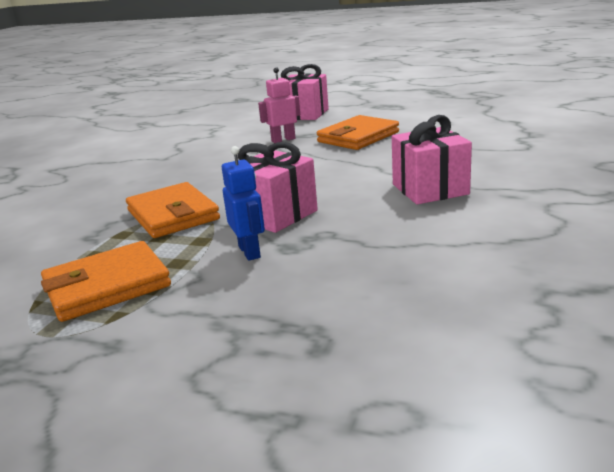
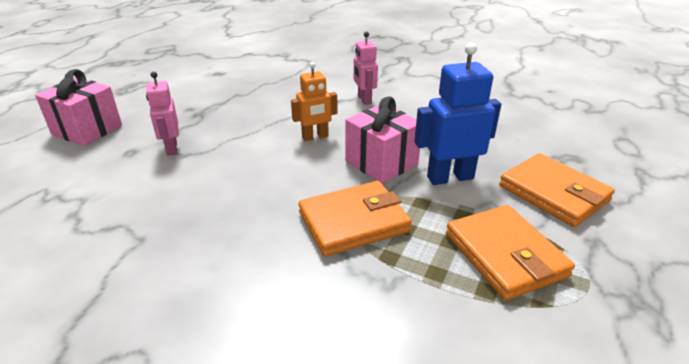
camera: 85 degrees left, 10 degrees up
blue robot [222,146,265,261] -> blue robot [414,43,501,185], size x1.55
orange wallet [317,115,399,150] -> orange wallet moved to [499,153,615,227]
pink gift [392,115,472,204] -> pink robot [354,32,378,105]
none -> orange robot [291,62,338,141]

